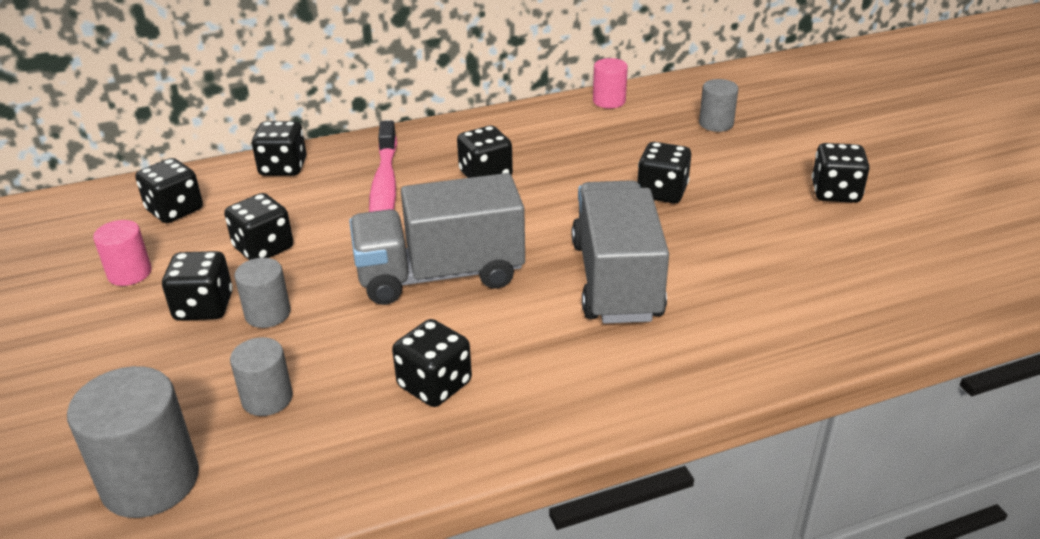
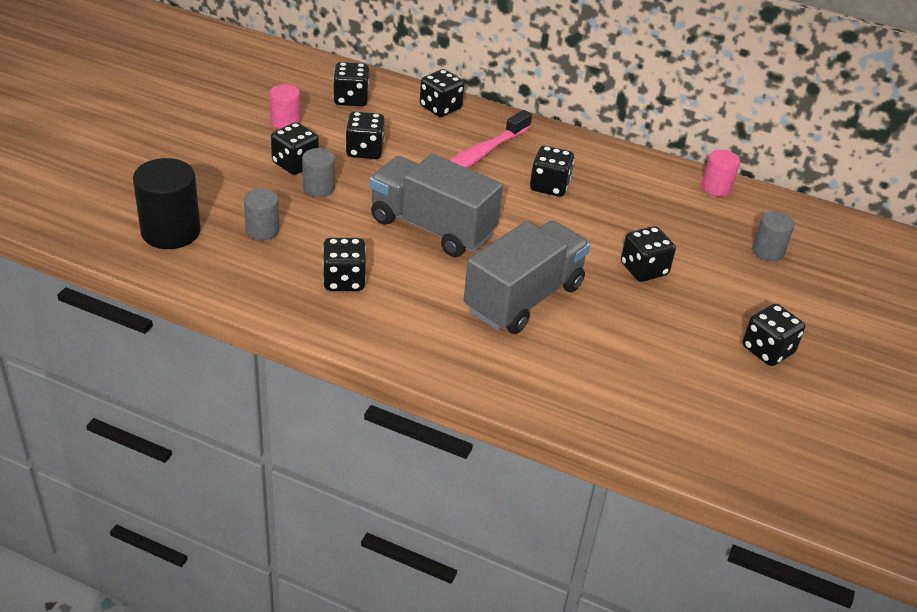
camera: 40 degrees right, 5 degrees up
grey cylinder [67,366,199,518] -> black cylinder [133,158,201,249]

